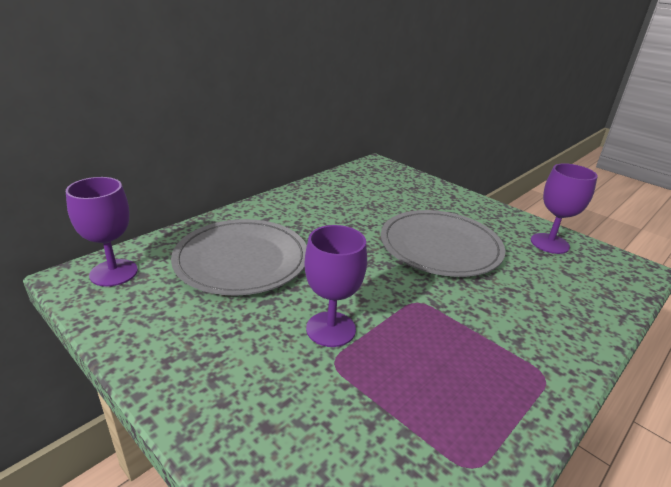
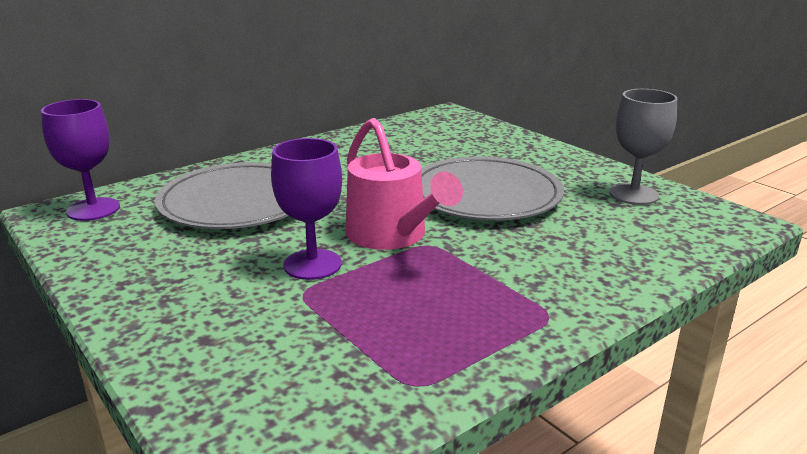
camera: 10 degrees right, 5 degrees down
purple goblet [531,163,598,254] -> grey goblet [609,89,677,205]
none -> pink watering can [345,118,463,250]

